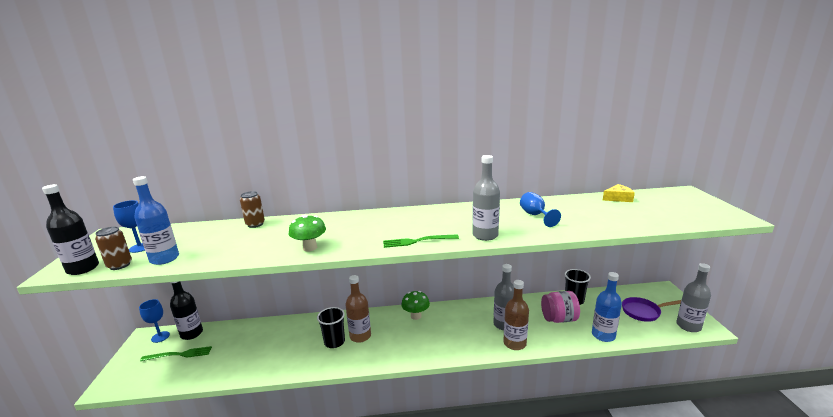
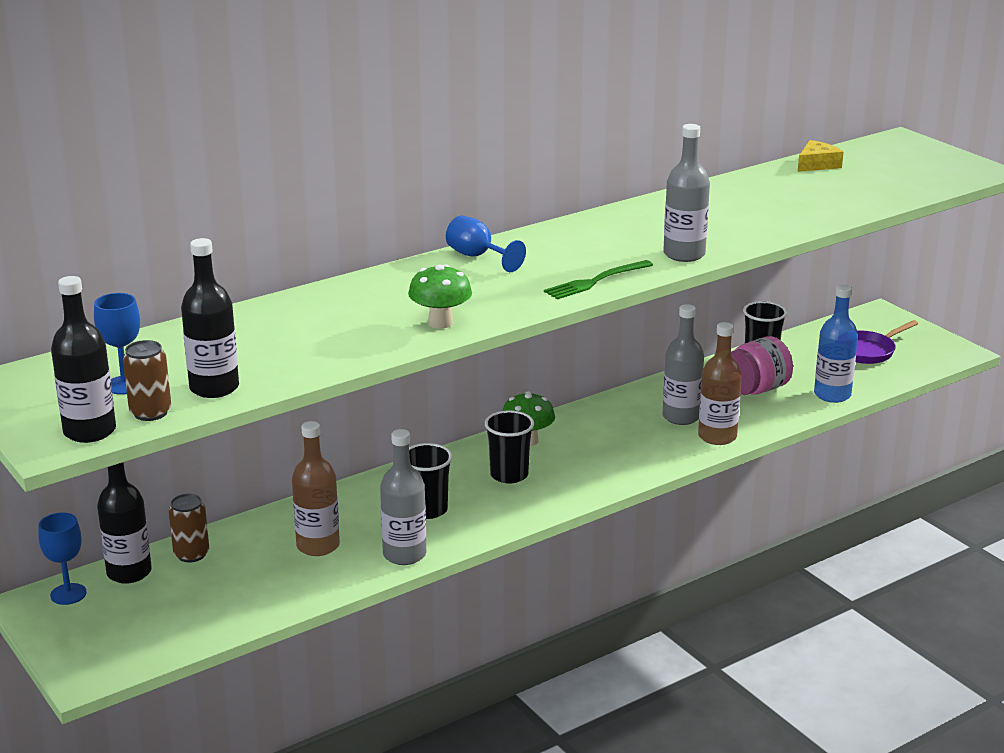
camera: 30 degrees left, 5 degrees up
blue bottle [133,176,179,265] -> black bottle [181,238,239,398]
green fork [140,346,212,361] -> none
brown can [240,191,265,228] -> brown can moved to [169,494,209,562]
brown bottle [345,275,371,343] -> brown bottle moved to [292,421,340,556]
blue goblet [520,192,561,227] -> blue goblet moved to [446,216,526,272]
grey bottle [676,263,711,332] -> grey bottle moved to [380,429,426,565]
none -> black cup [485,410,534,483]

